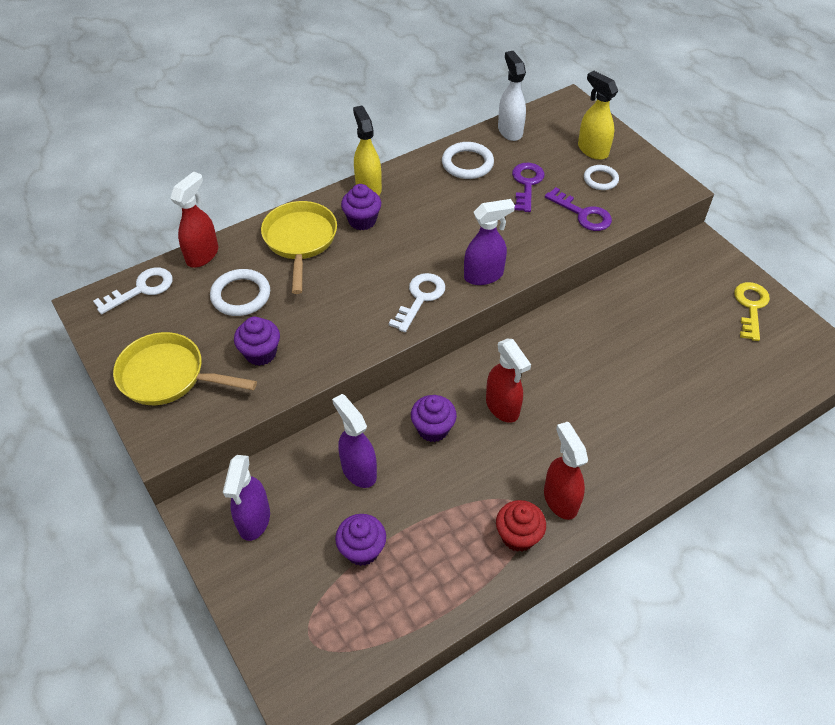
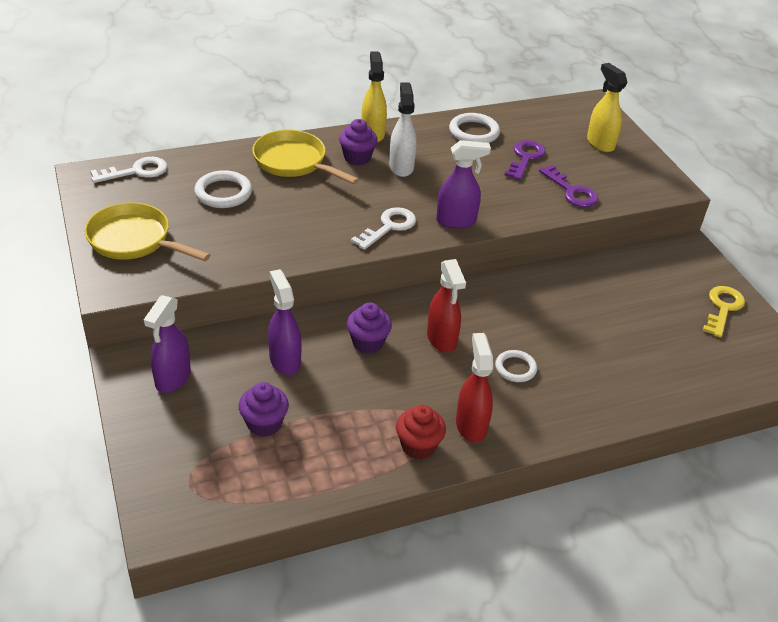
camera: 10 degrees right, 10 degrees down
red spray bottle [170,171,218,267] -> none
purple cupcake [234,317,280,366] -> none
yellow pan [261,201,337,294] -> yellow pan turned 60 degrees counterclockwise [252,130,359,184]
white spray bottle [498,51,526,141] -> white spray bottle moved to [389,82,417,177]
white ring [584,165,619,190] -> white ring moved to [495,350,537,382]

